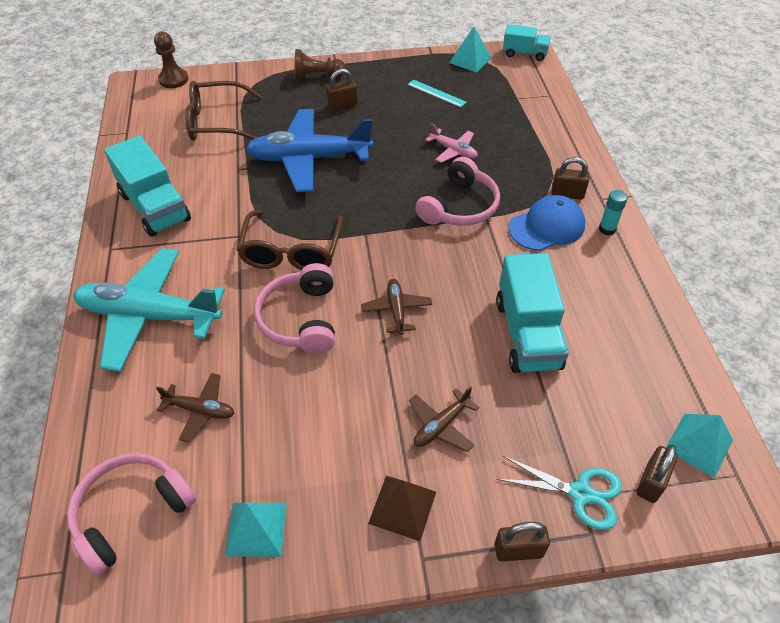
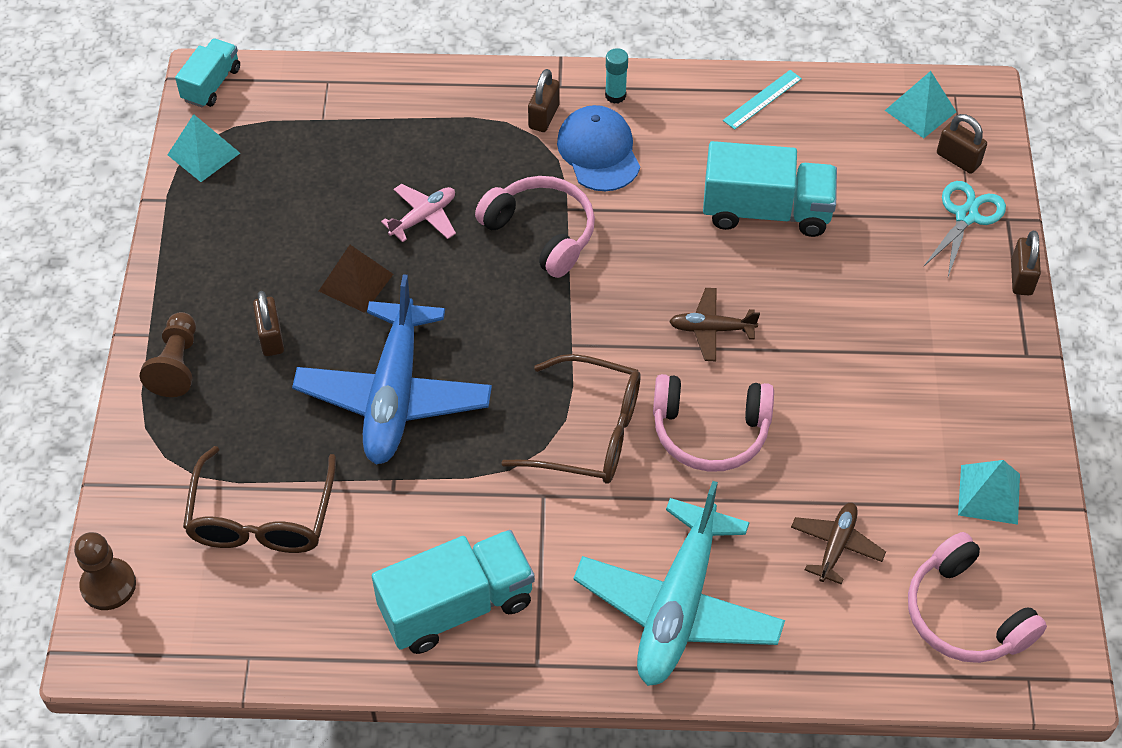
camera: 80 degrees left, 5 degrees up
brown pyramid [368,476,436,541] -> brown pyramid moved to [319,245,393,313]
turquoise ruler [407,80,467,107] -> turquoise ruler moved to [723,70,802,130]
brown plane [409,386,479,452] -> none

